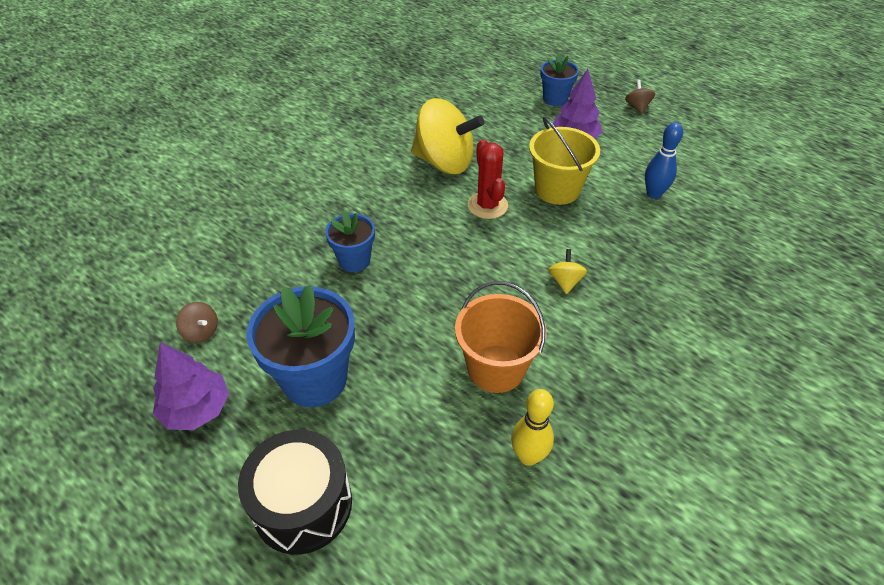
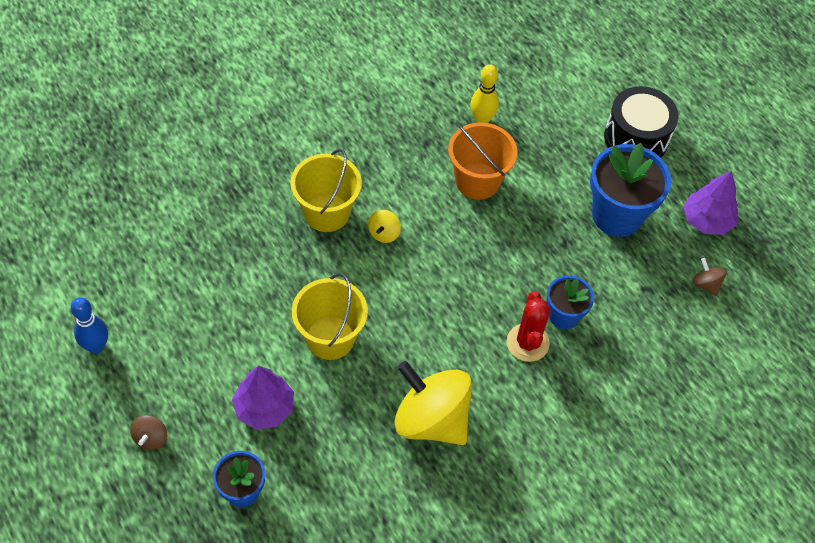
camera: 165 degrees left, 10 degrees up
red cactus [468,139,508,219] -> red cactus moved to [507,292,551,362]
blue bowling pin [645,122,683,199] -> blue bowling pin moved to [71,297,108,353]
none -> yellow bucket [290,149,362,232]

